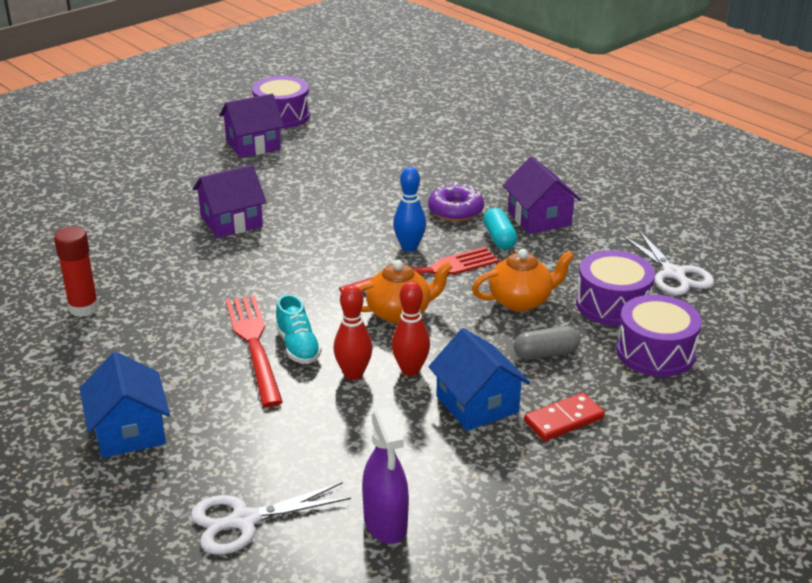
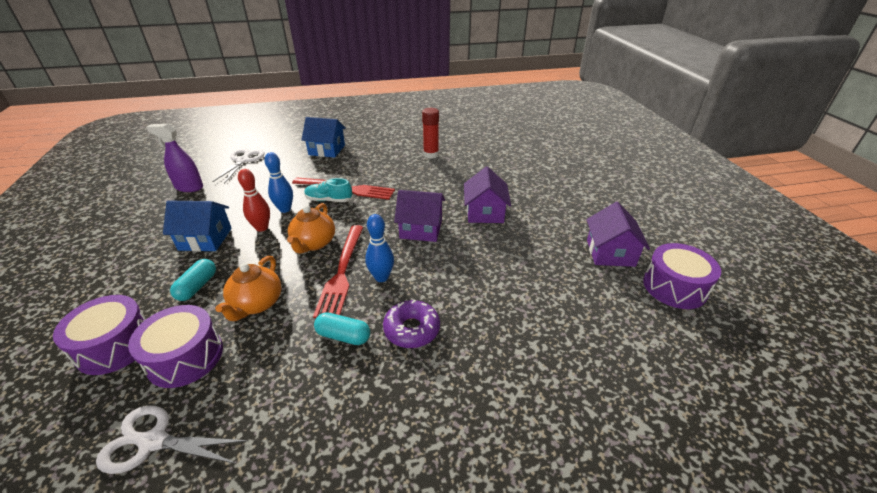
camera: 120 degrees right, 5 degrees up
red bowling pin [333,285,373,380] -> blue bowling pin [264,152,293,213]
purple house [503,156,581,234] -> purple house moved to [394,190,445,242]
grey capsule [514,326,581,360] -> turquoise capsule [170,259,216,301]
red domino [524,393,605,441] -> none

